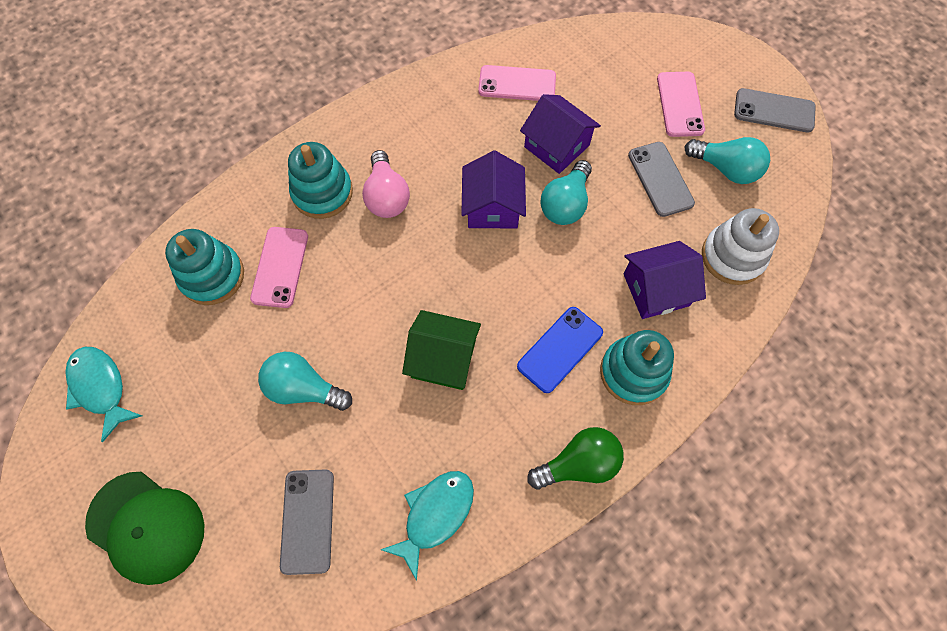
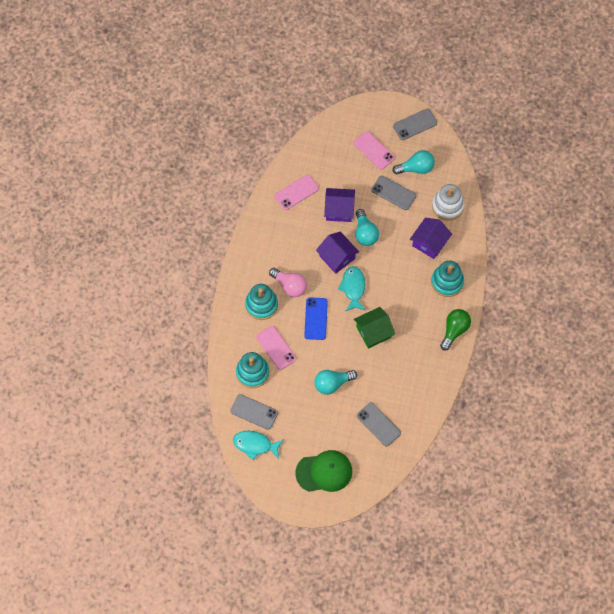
camera: 40 degrees left, 0 degrees up
turquoise fish [381,471,474,581] -> turquoise fish moved to [338,266,366,311]
blue phone [517,307,603,393] -> blue phone moved to [304,297,328,340]
none -> grey phone [230,394,278,430]

